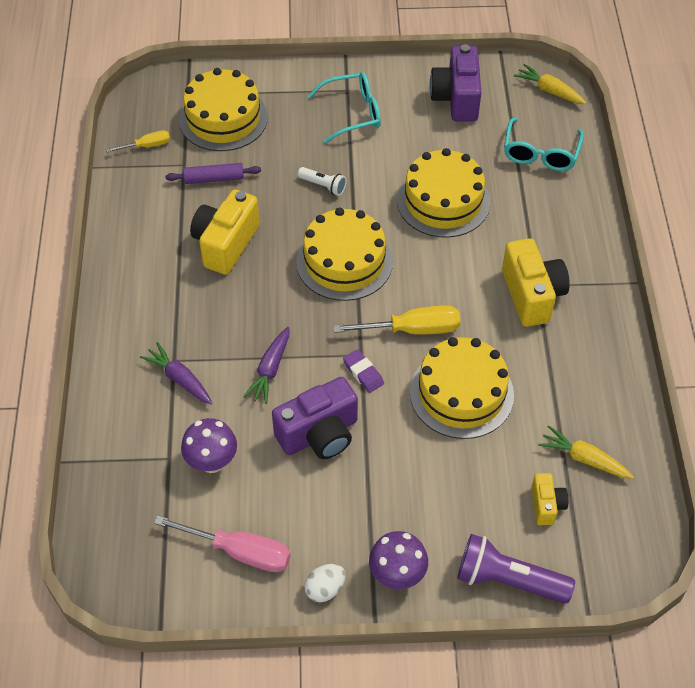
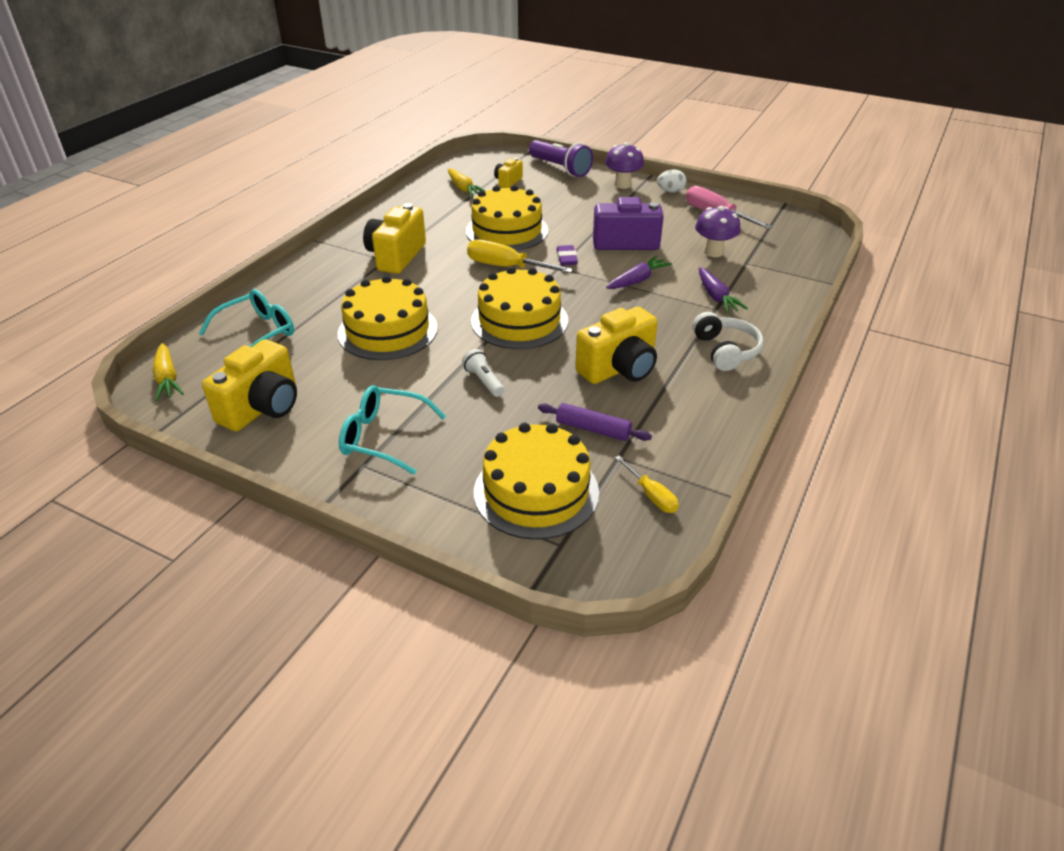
camera: 150 degrees left, 15 degrees down
yellow screwdriver [106,130,170,153] -> yellow screwdriver turned 135 degrees counterclockwise [615,456,679,513]
purple camera [430,44,481,122] -> yellow camera [202,339,297,432]
none -> white headphones [692,312,764,371]

